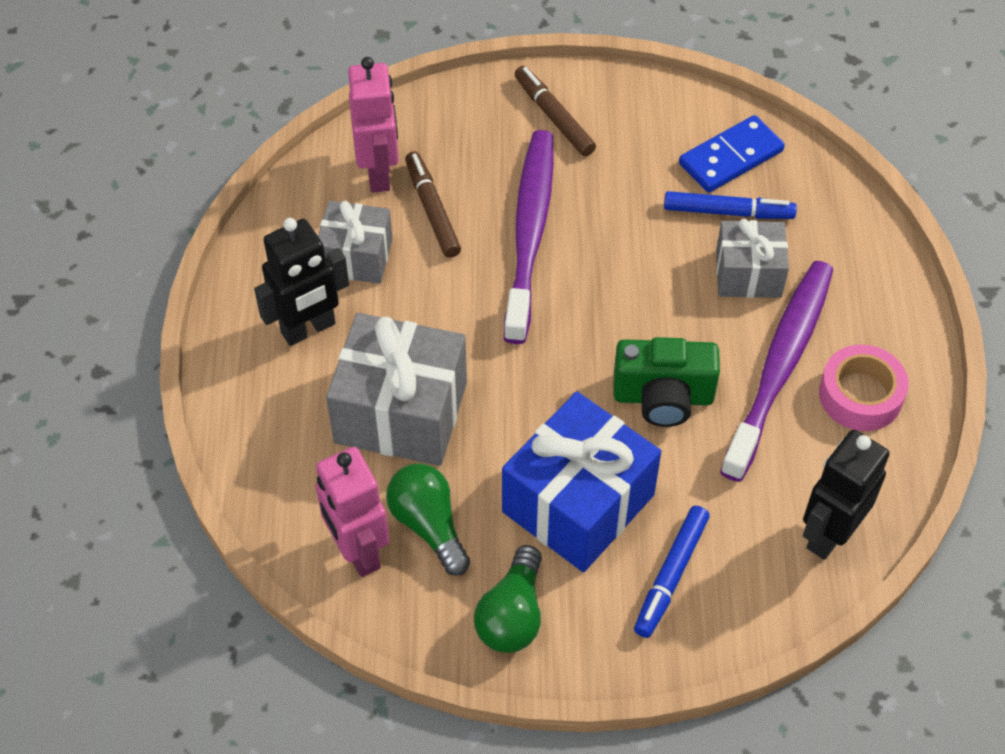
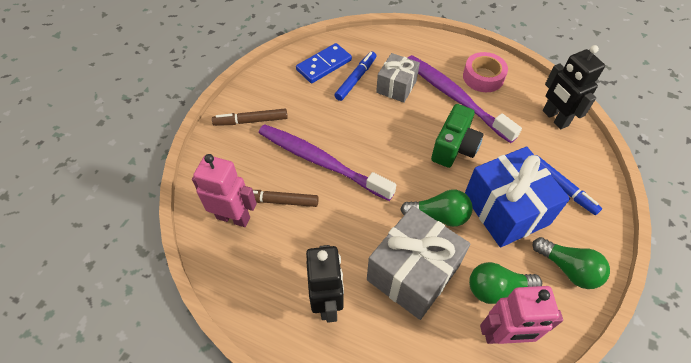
camera: 65 degrees left, 0 degrees up
grey gift [318,201,393,283] -> none
blue domino [679,115,785,193] -> blue domino turned 60 degrees clockwise [296,43,352,83]
none -> green light bulb [400,190,473,227]

